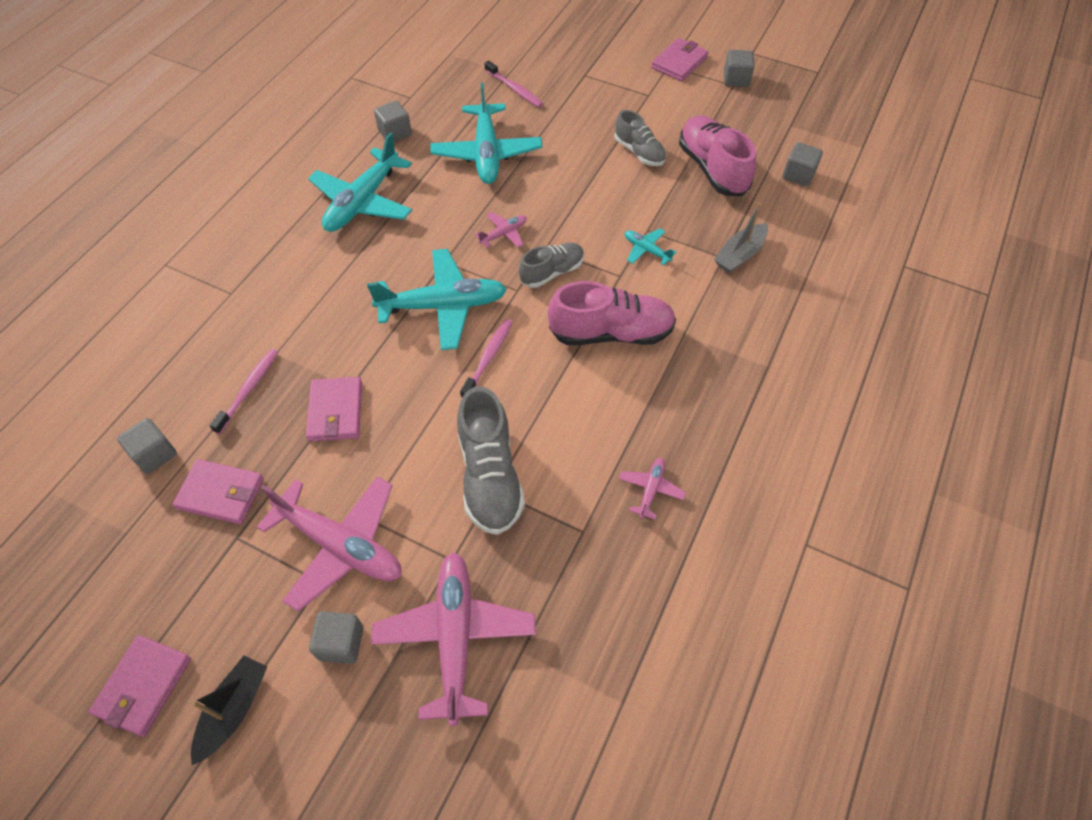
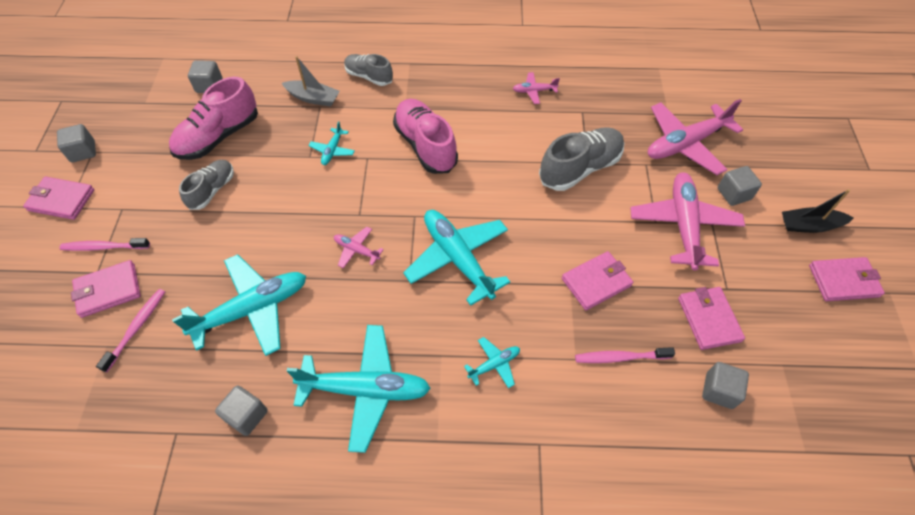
camera: 115 degrees left, 0 degrees up
pink toothbrush [460,319,513,398] -> pink toothbrush moved to [60,238,150,251]
grey shoe [519,243,584,288] -> grey shoe moved to [344,54,393,86]
none -> pink wallet [71,260,141,318]
none -> turquoise plane [464,337,520,388]

